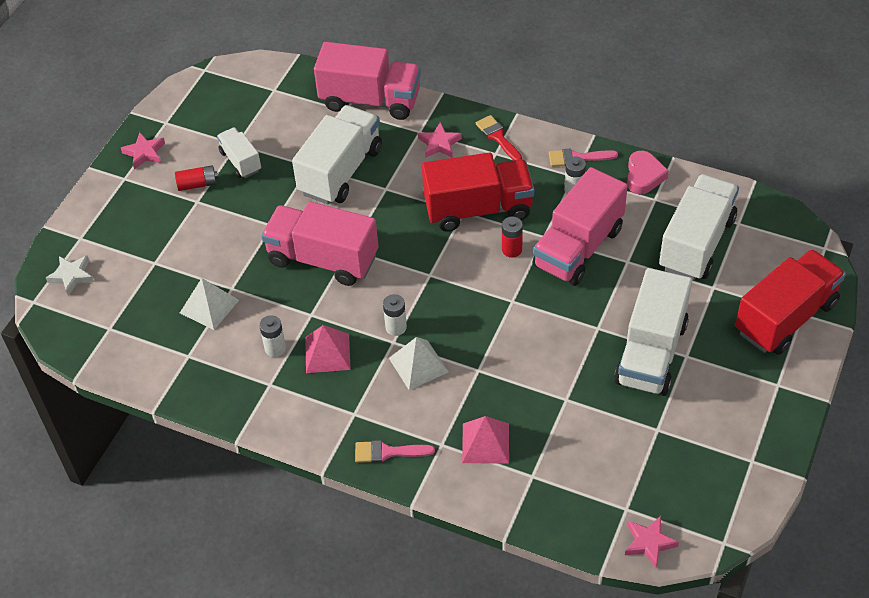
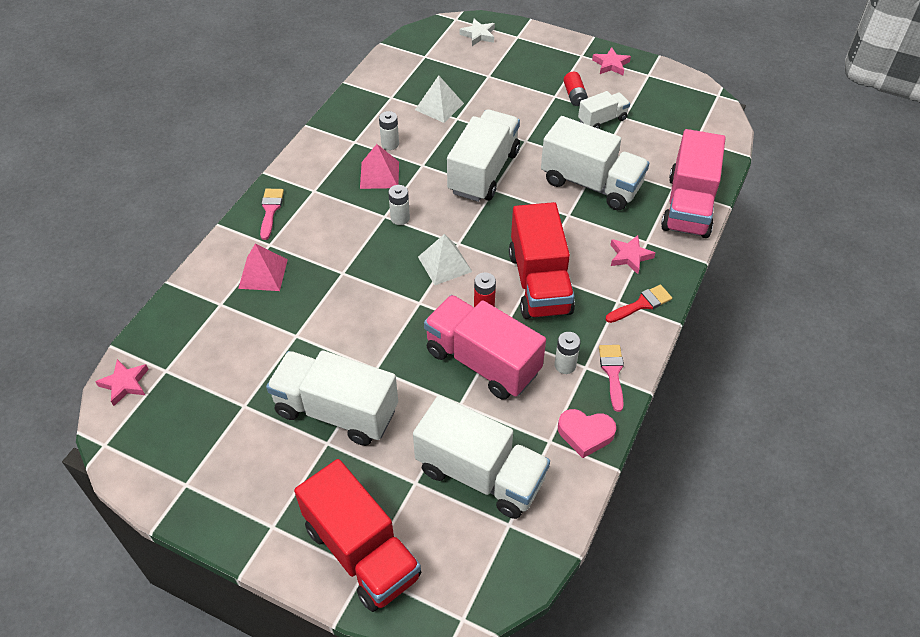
camera: 90 degrees right, 0 degrees up
pink truck [261,202,379,286] -> white truck [447,109,520,202]
white pyramid [389,337,448,390] -> white pyramid moved to [418,234,472,285]

